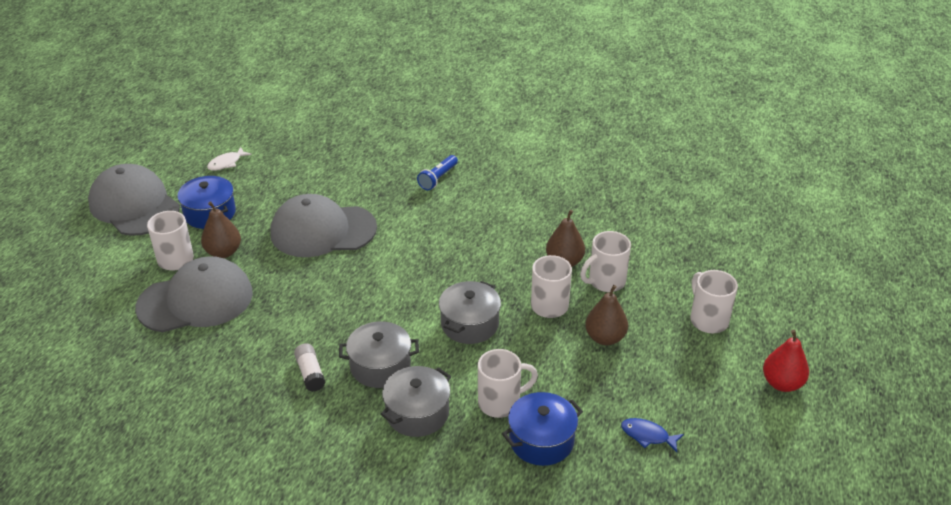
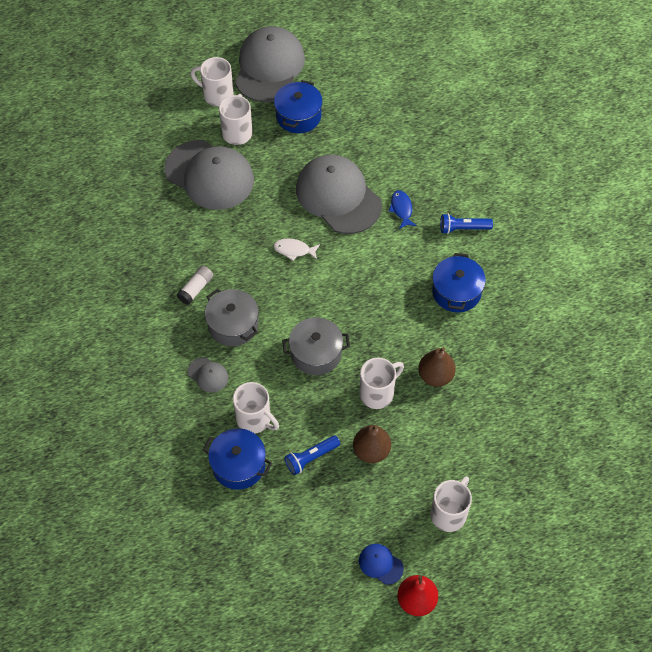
camera: 55 degrees right, 20 degrees up
brown pear [201,202,241,258] -> none
white fish [207,147,252,171] -> white fish moved to [273,239,320,261]
grey pot [380,366,451,437] -> grey cap [188,357,228,392]
white mug [580,231,631,292] -> white mug moved to [191,57,234,107]
blue fish [621,418,684,452] -> blue fish moved to [389,190,417,229]
none -> blue flashlight [284,435,340,475]
none -> blue cap [359,544,404,585]
none -> blue pot [432,253,486,312]

